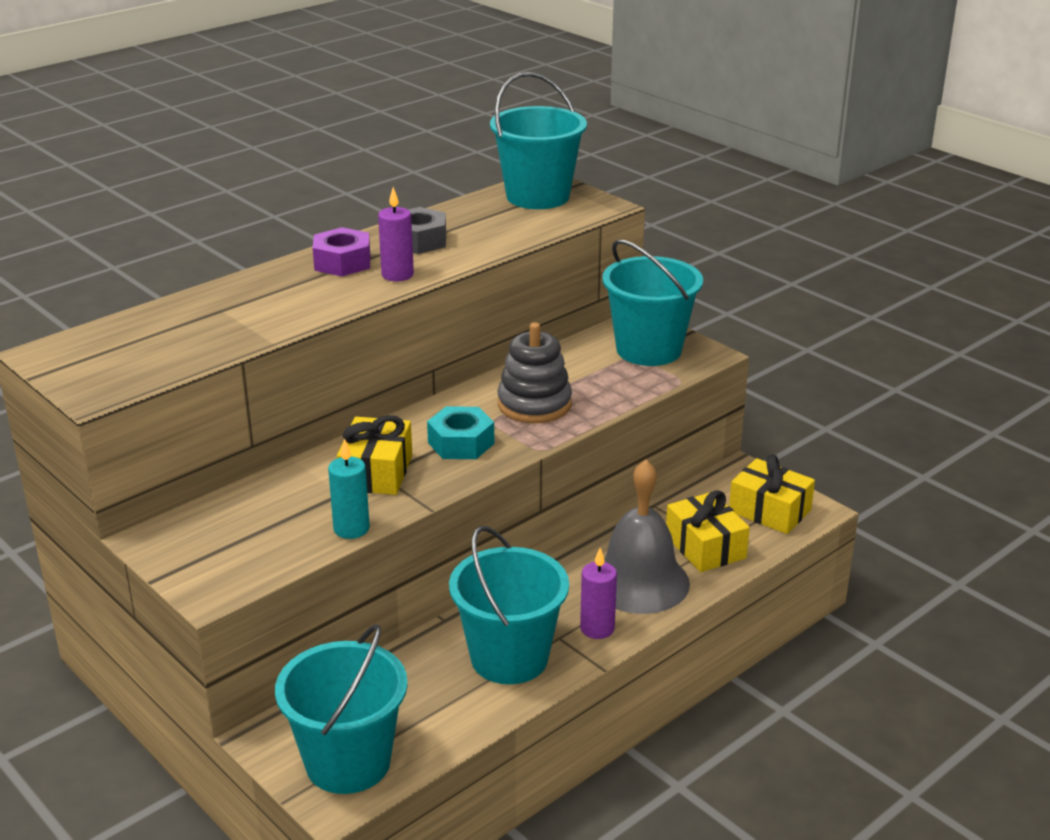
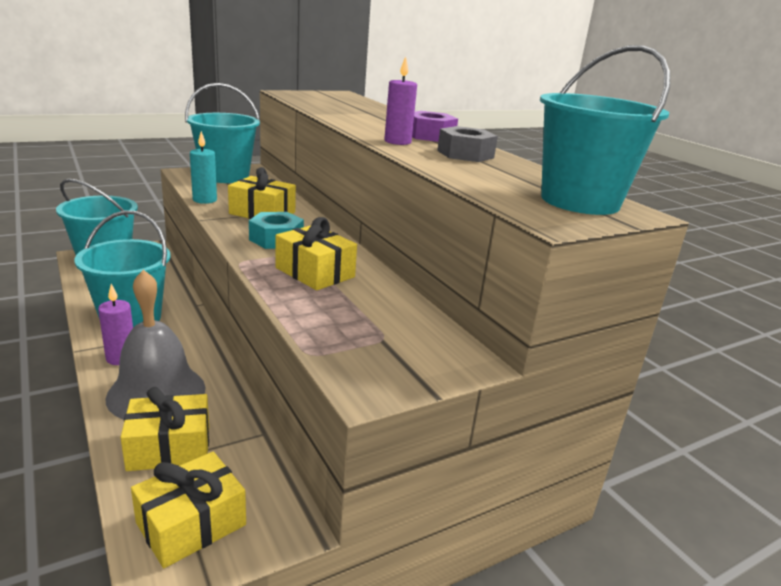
camera: 100 degrees right, 5 degrees down
grey stacking toy [497,322,572,423] -> yellow gift [275,217,357,290]
turquoise bucket [602,240,703,366] -> turquoise bucket moved to [185,83,260,183]

